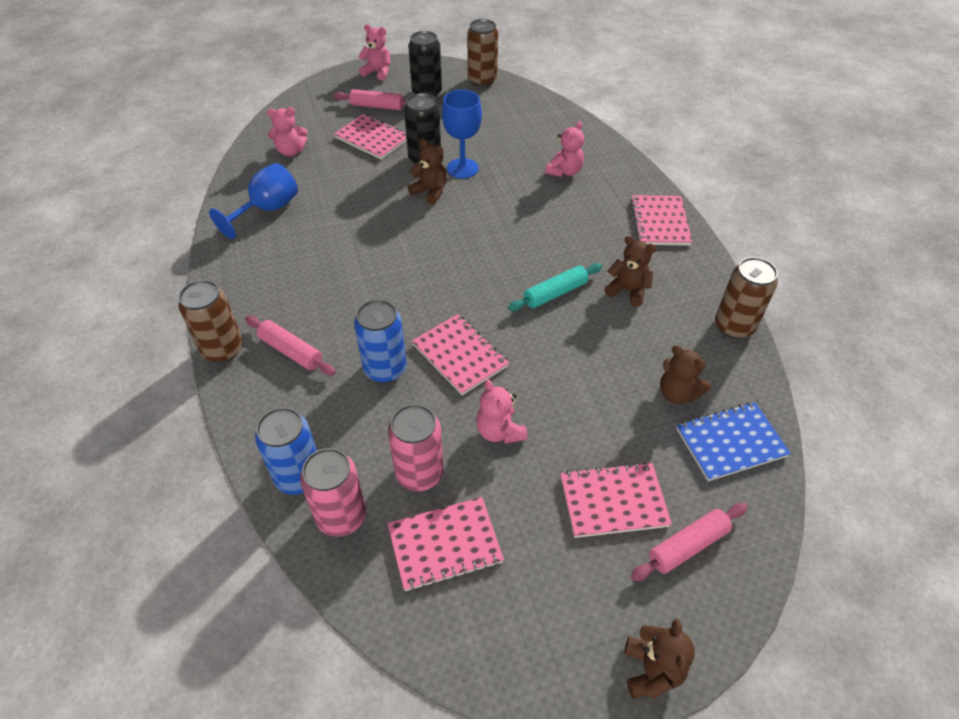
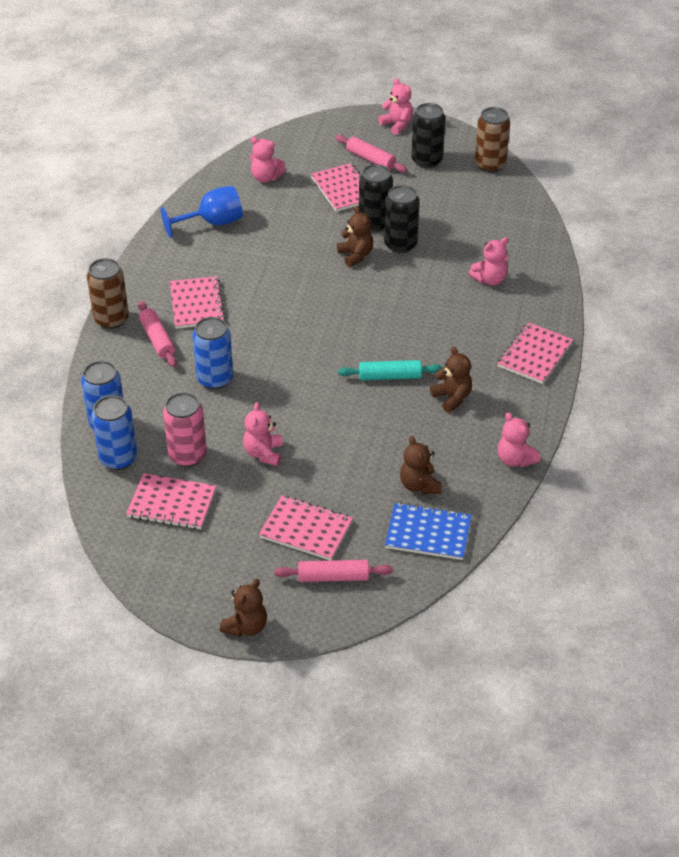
camera: 30 degrees right, 5 degrees down
pink can [300,448,366,537] -> blue can [91,395,137,470]
pink notebook [412,314,509,395] -> pink notebook moved to [170,276,225,329]
blue goblet [442,90,482,179] -> black can [384,185,420,253]
brown can [715,257,778,339] -> pink teddy bear [498,412,541,467]

